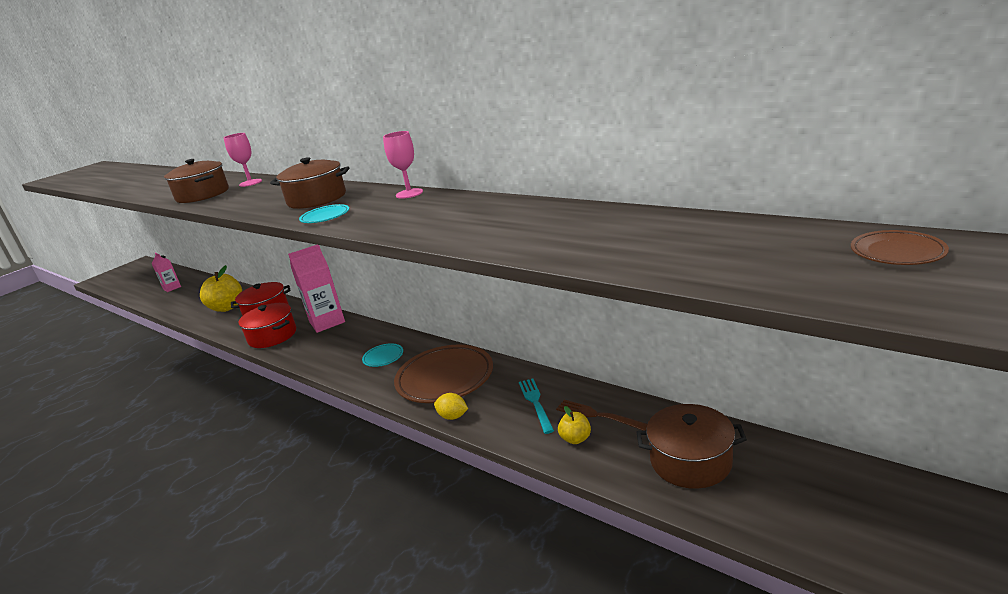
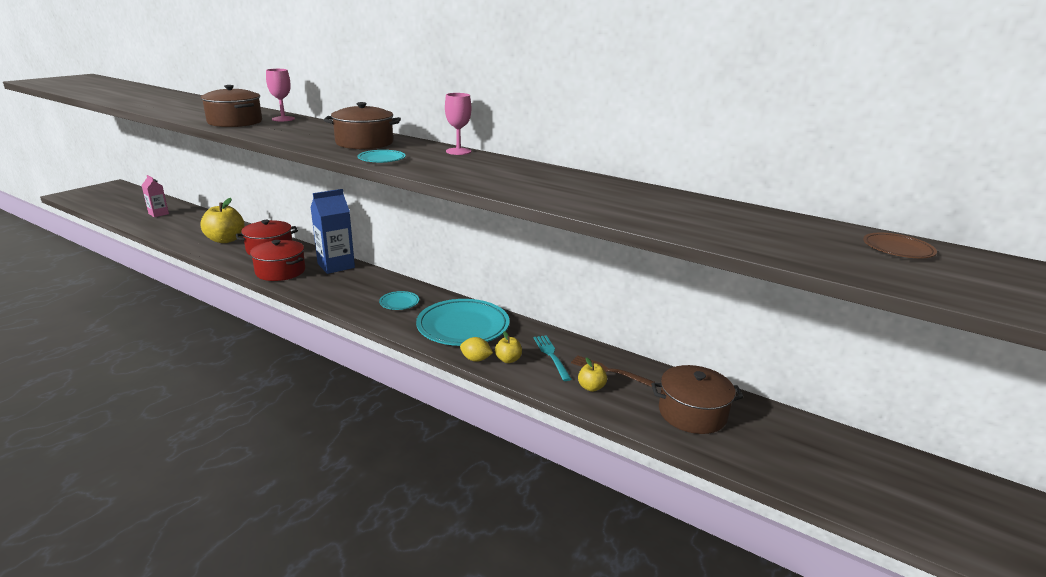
camera: 10 degrees left, 0 degrees up
pink carton [288,245,345,333] -> blue carton [310,189,355,274]
brown plate [394,345,493,403] -> turquoise plate [416,299,510,346]
none -> yellow apple [495,331,522,363]

